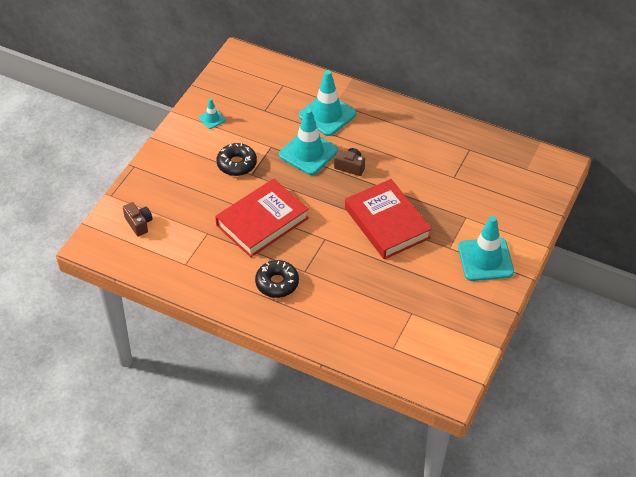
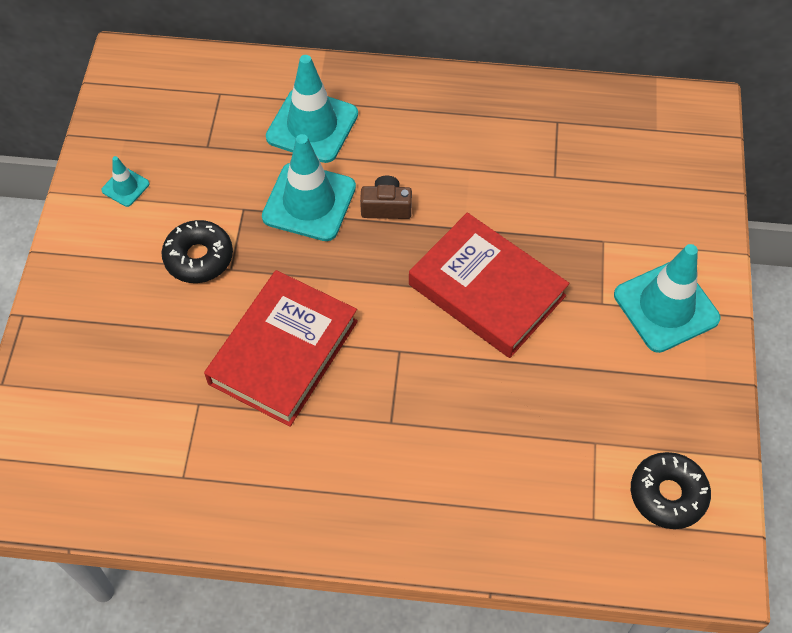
camera: 20 degrees left, 10 degrees up
brown camera [123,202,153,236] -> none
black donut [255,260,299,298] -> black donut moved to [631,452,711,529]

